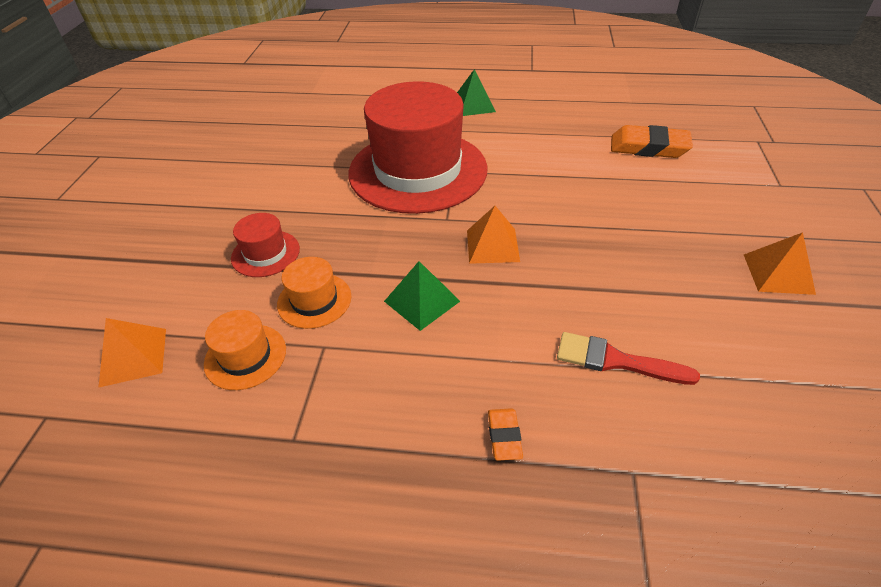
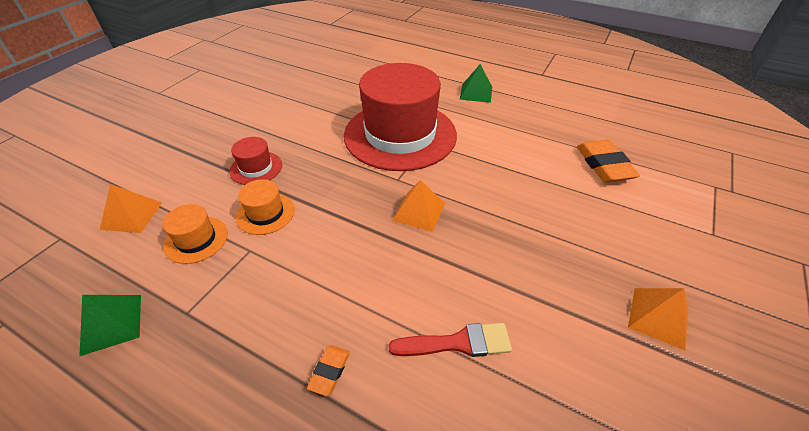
camera: 20 degrees right, 0 degrees up
green pyramid [384,261,460,331] -> green pyramid moved to [79,295,141,357]
red brush [557,332,700,385] -> red brush turned 135 degrees clockwise [389,323,512,357]
orange eraser [611,125,693,158] -> orange eraser turned 45 degrees clockwise [577,140,640,182]

